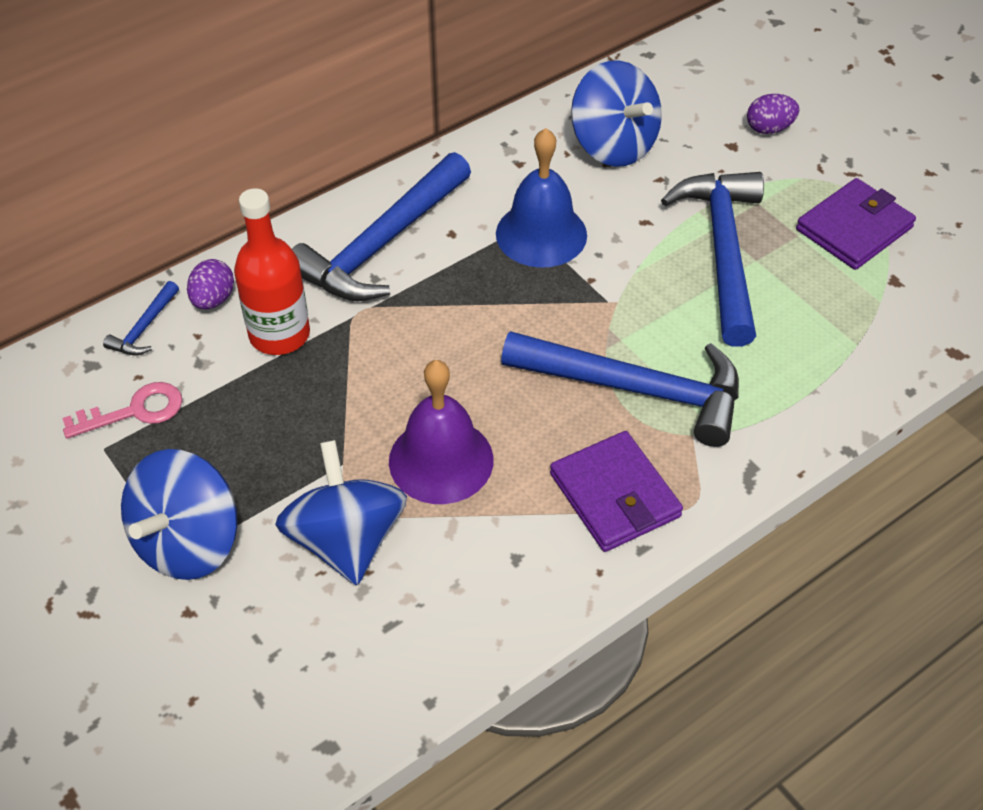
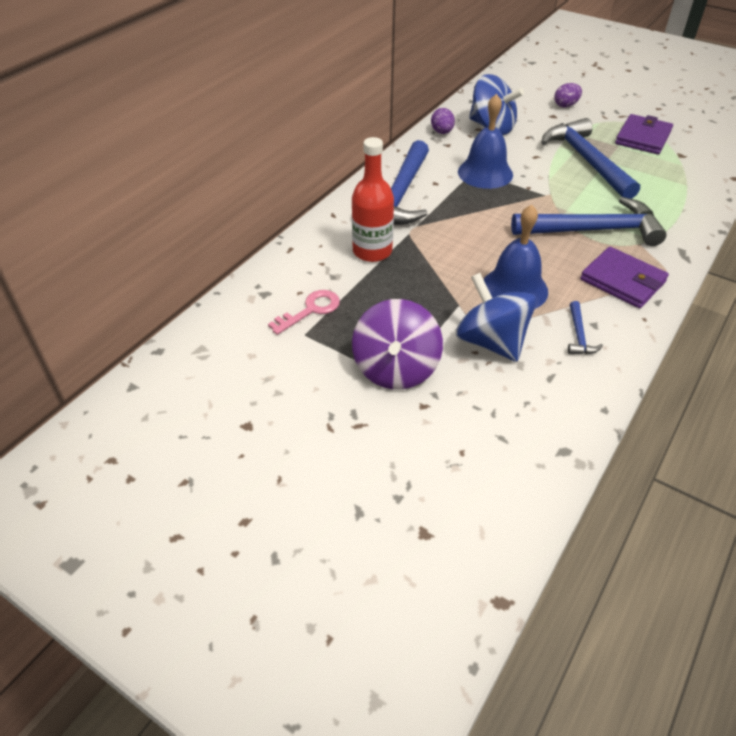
camera: 20 degrees left, 5 degrees down
blue hammer [103,281,179,356] -> blue hammer moved to [568,301,603,354]
blue spinning top [121,449,238,580] -> purple spinning top [352,299,443,390]
purple egg [187,259,234,310] -> purple egg moved to [431,108,455,134]
purple bell [389,360,494,504] -> blue bell [483,204,548,309]

